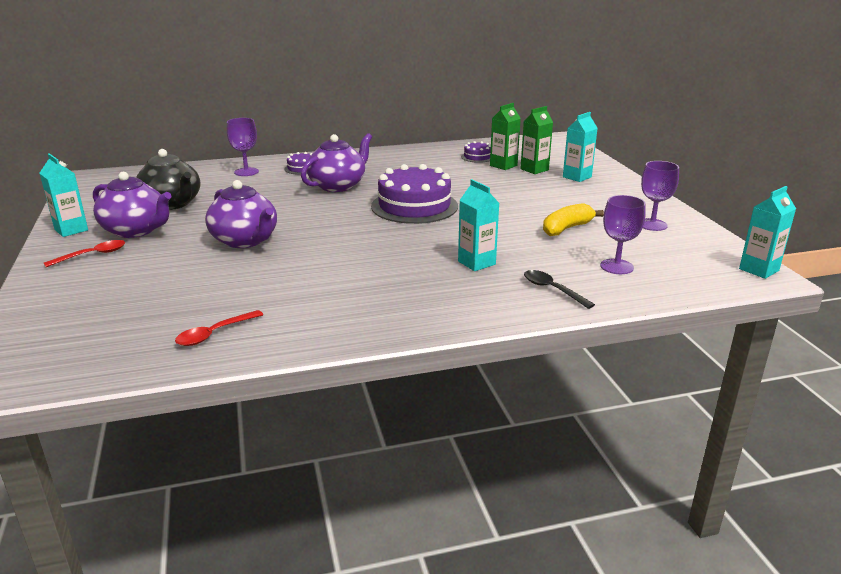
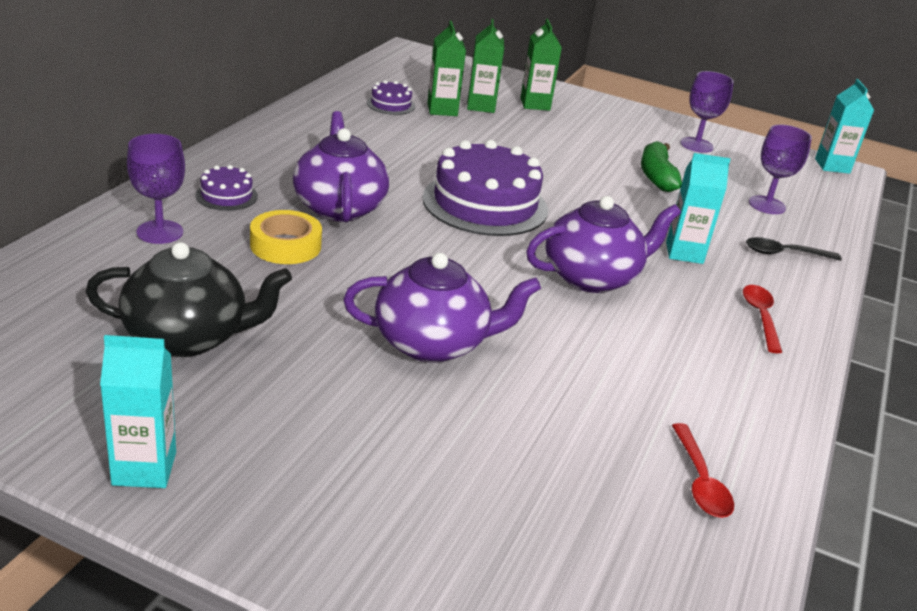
camera: 55 degrees left, 5 degrees up
red spoon [44,240,125,267] -> red spoon moved to [743,285,782,353]
purple teapot [93,172,172,238] -> purple teapot moved to [526,196,681,293]
yellow banana [543,203,604,236] -> green banana [641,141,682,192]
turquoise carton [563,112,598,182] -> green carton [521,19,562,111]
none -> yellow tape [250,210,322,264]

